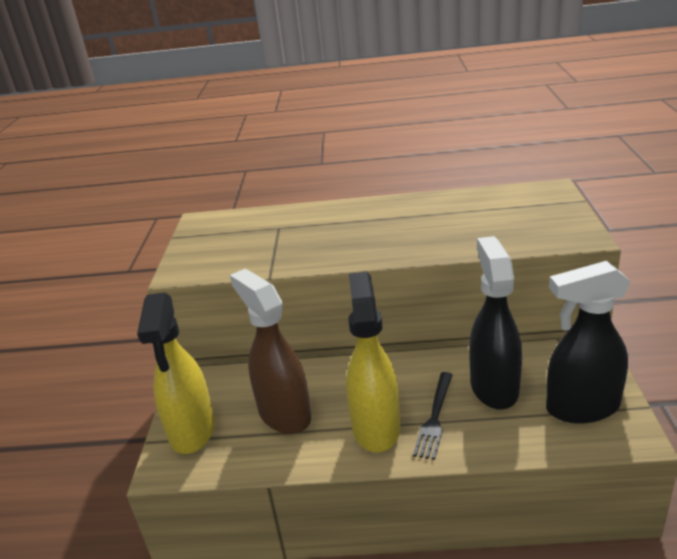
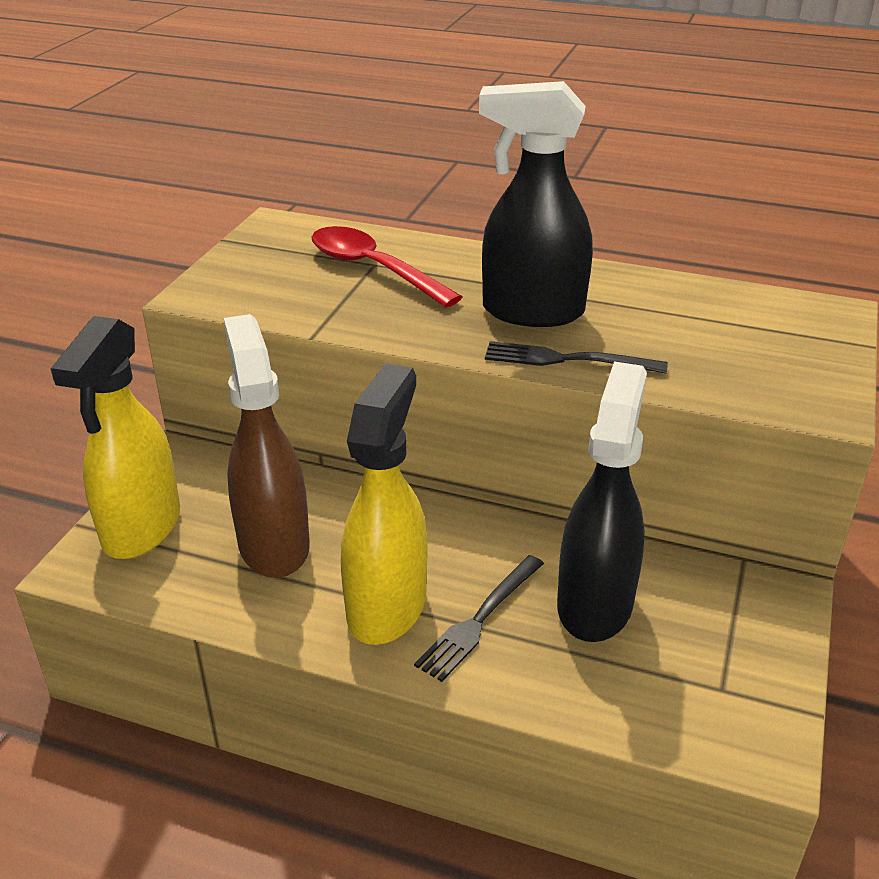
camera: 15 degrees right, 5 degrees up
black spray bottle [546,261,631,424] -> black spray bottle moved to [479,81,593,327]
none -> red spoon [311,226,462,308]
none -> black fork [485,341,668,374]

